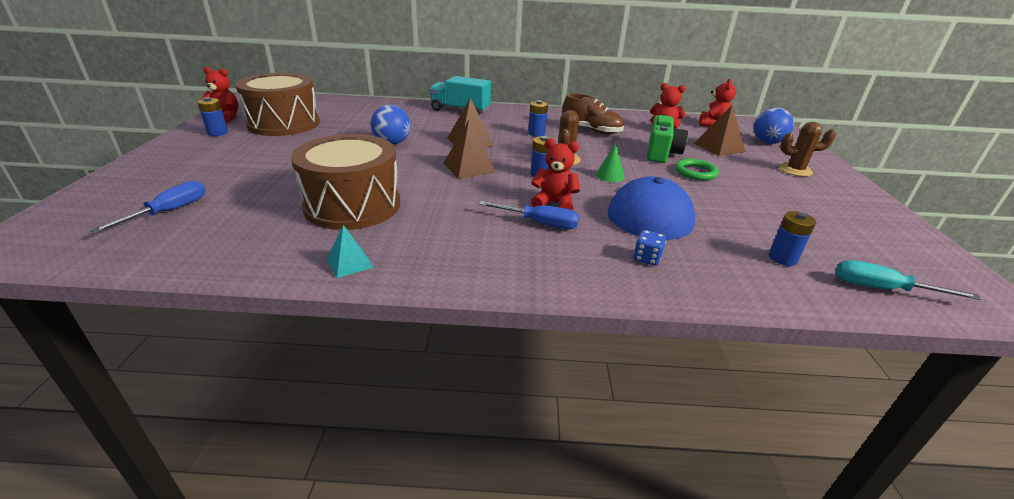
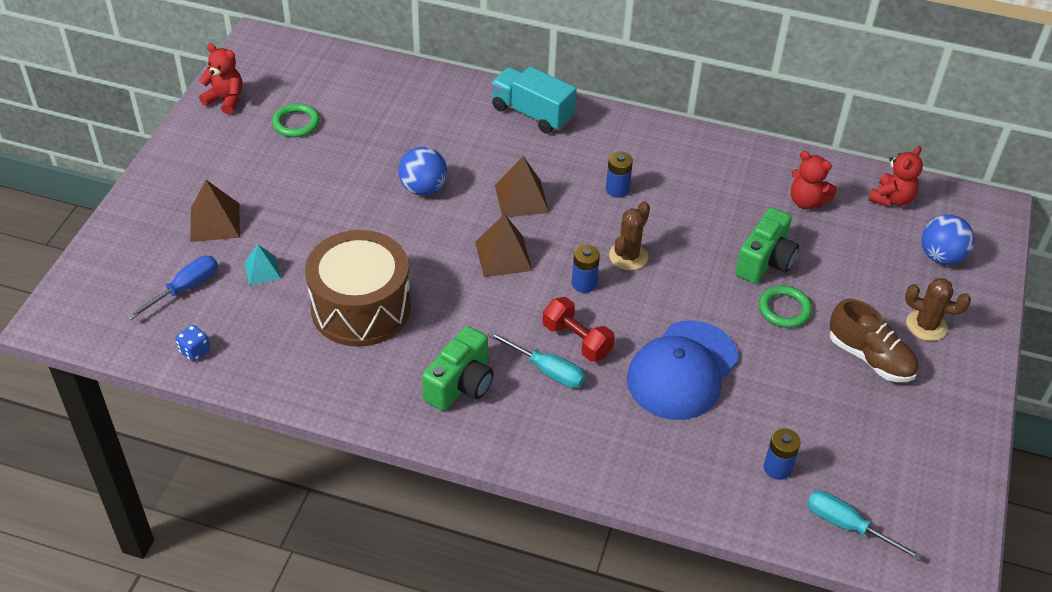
camera: 15 degrees right, 15 degrees up
blue battery [197,97,228,136] -> none
brown drum [235,73,320,136] -> green ring [272,103,320,137]
turquoise pyramid [327,225,374,278] -> turquoise pyramid moved to [245,244,281,285]
blue screwdriver [479,201,579,229] -> turquoise screwdriver [488,331,585,388]
red teddy bear [531,138,580,210] -> red dumbbell [543,297,615,362]
brown shoe [562,93,624,134] -> brown shoe moved to [830,299,918,382]
green cone [596,143,625,182] -> none
blue dice [633,230,666,266] -> blue dice moved to [175,325,210,362]
brown pyramid [694,105,746,156] -> brown pyramid moved to [190,180,240,242]
none -> green camera [422,326,494,411]

